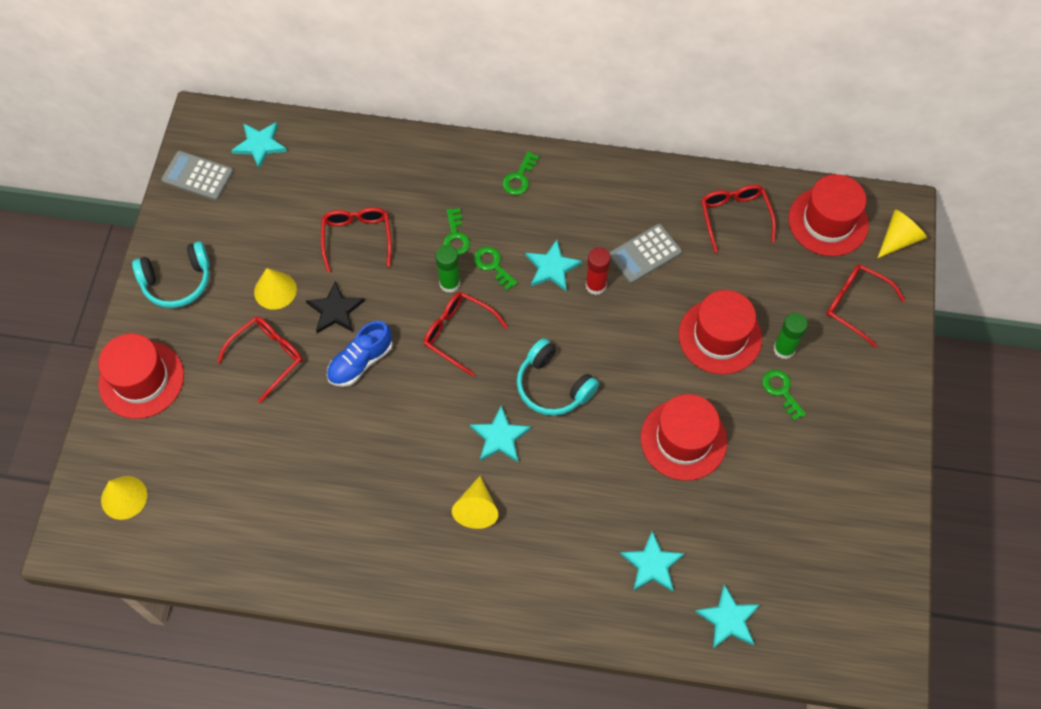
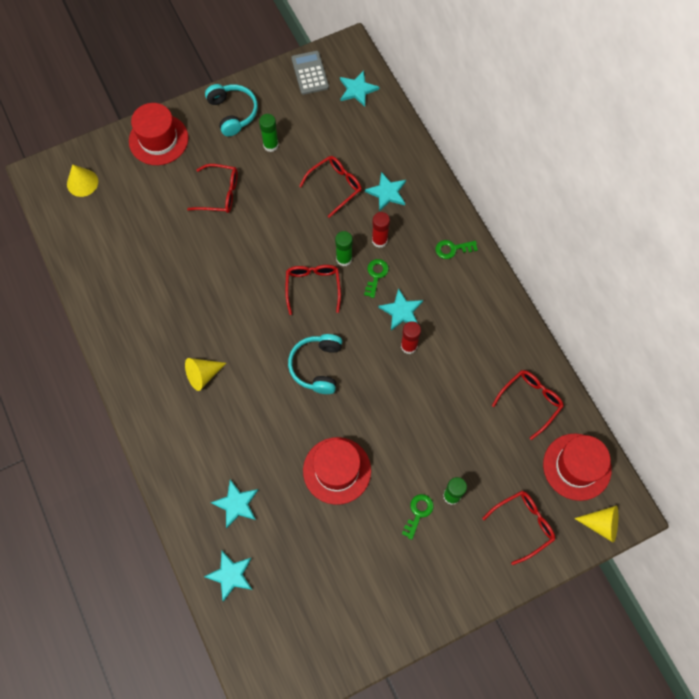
camera: 55 degrees right, 5 degrees up
turquoise headphones [132,241,210,308] -> turquoise headphones turned 150 degrees counterclockwise [205,84,258,136]
yellow cone [254,268,297,310] -> none
black star [306,281,365,333] -> none
blue shoe [327,321,393,387] -> none
green key [443,208,470,256] -> red glue stick [372,212,390,248]
turquoise star [470,405,531,462] -> turquoise star moved to [365,172,406,212]
grey calculator [609,224,682,283] -> none
red hat [679,290,762,374] -> none
red glasses [826,264,905,348] -> red glasses turned 60 degrees clockwise [482,491,555,565]
none -> green glue stick [259,114,279,152]

